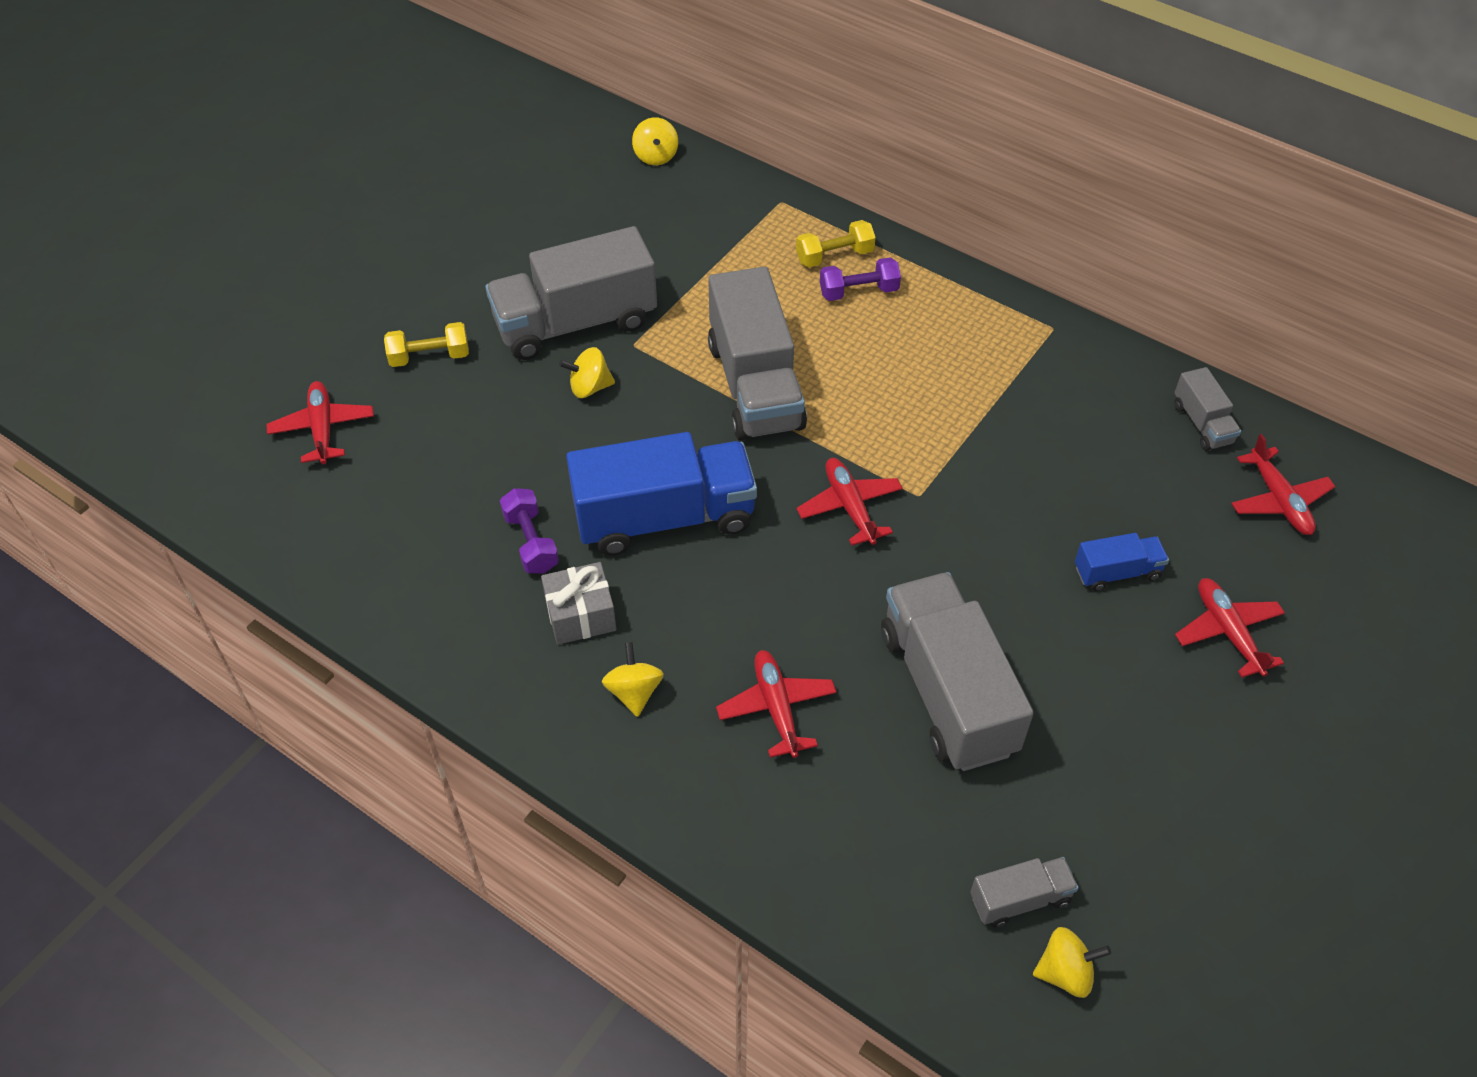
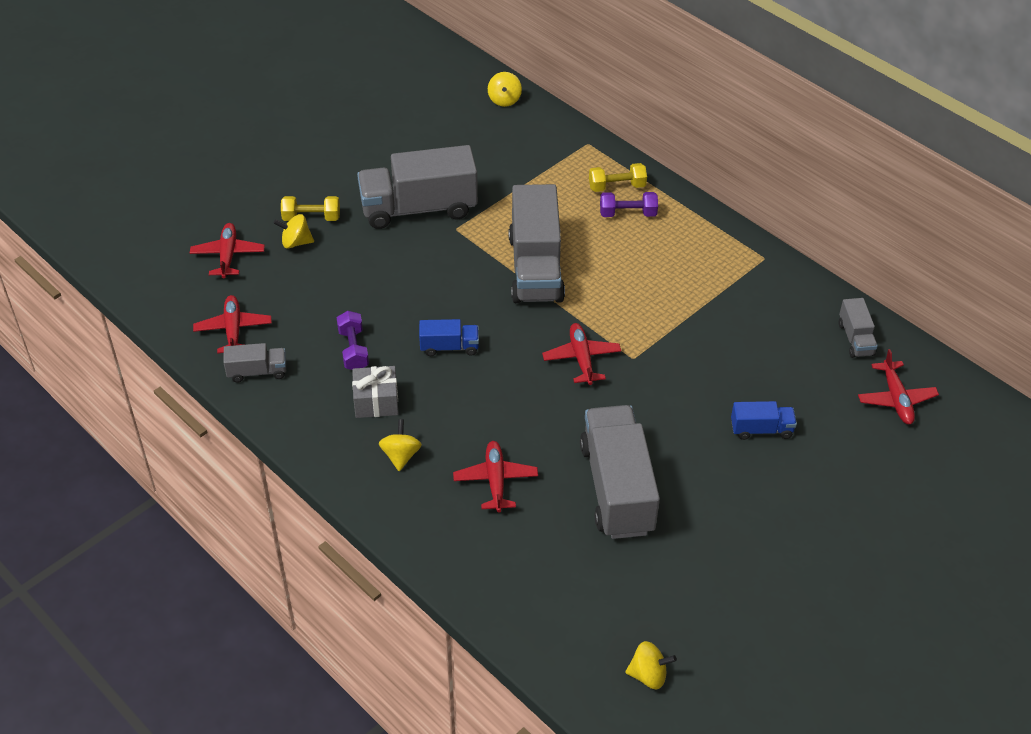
camera: 10 degrees right, 5 degrees down
yellow spinning top [559,347,615,398] -> yellow spinning top moved to [274,214,314,249]
blue truck [566,432,757,556] -> blue truck [419,319,479,356], size x0.47
grey truck [970,857,1078,928] -> grey truck moved to [223,343,286,382]
red plane [1175,578,1285,678] -> red plane moved to [193,295,272,354]

